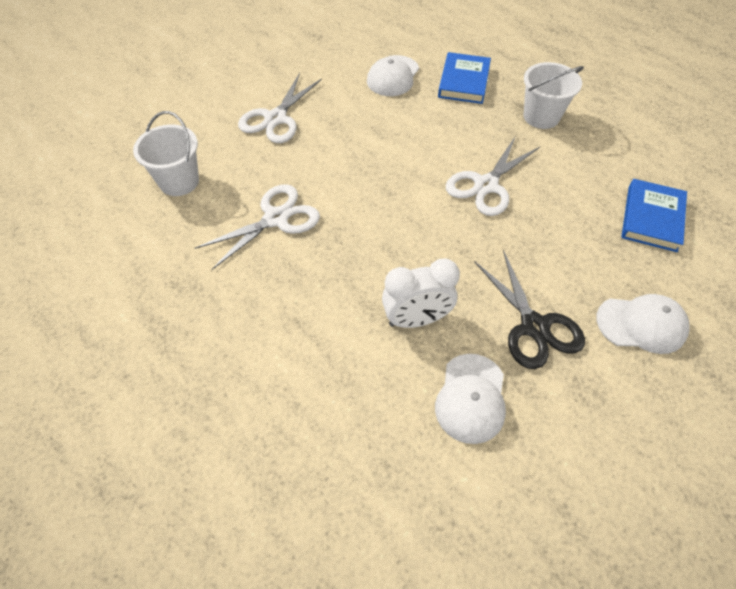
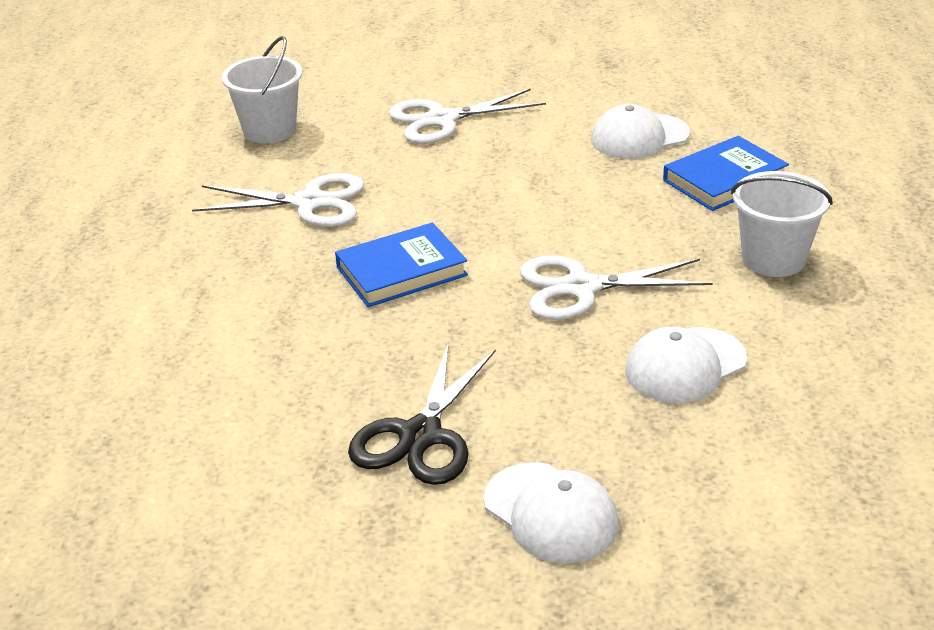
camera: 45 degrees right, 20 degrees down
white clock [382,259,460,328] -> none
white cap [435,354,506,444] -> white cap moved to [625,327,747,403]
blue book [621,179,687,252] -> blue book moved to [335,222,468,307]

